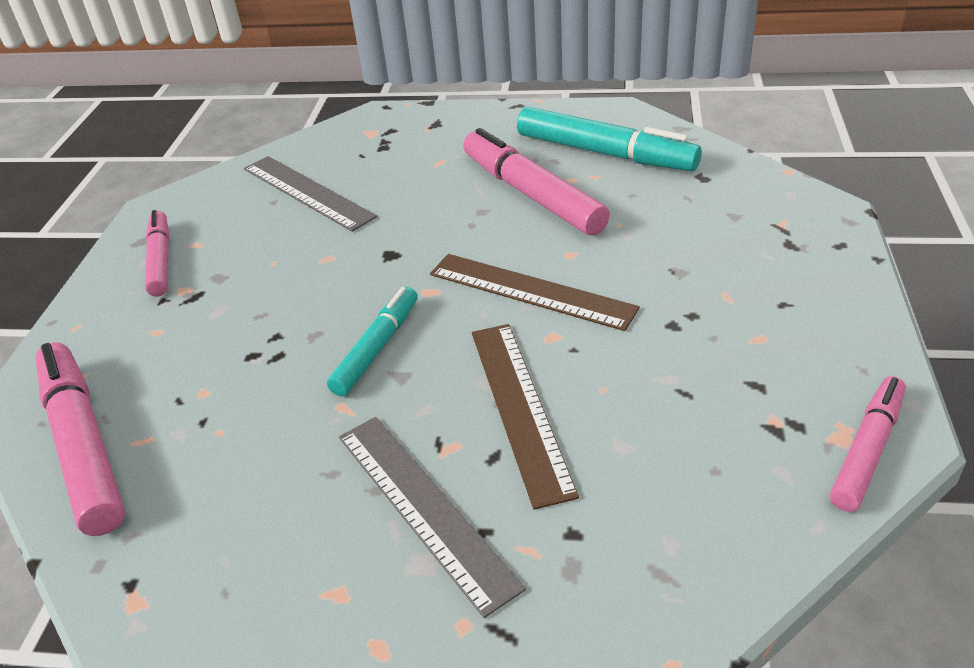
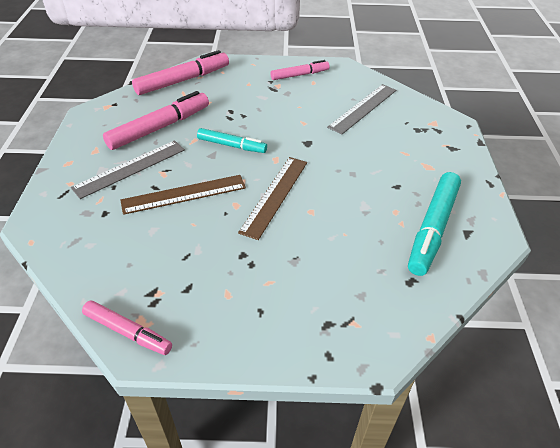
camera: 80 degrees right, 5 degrees up
pink marker [463,128,610,236] -> pink marker moved to [103,91,209,150]

